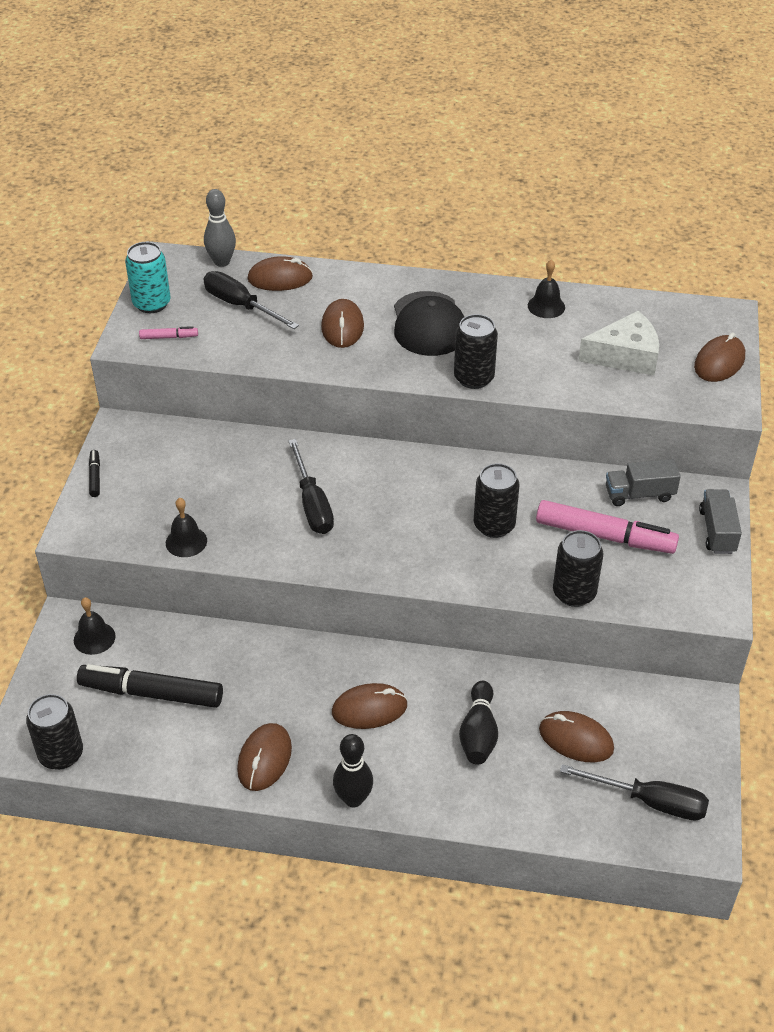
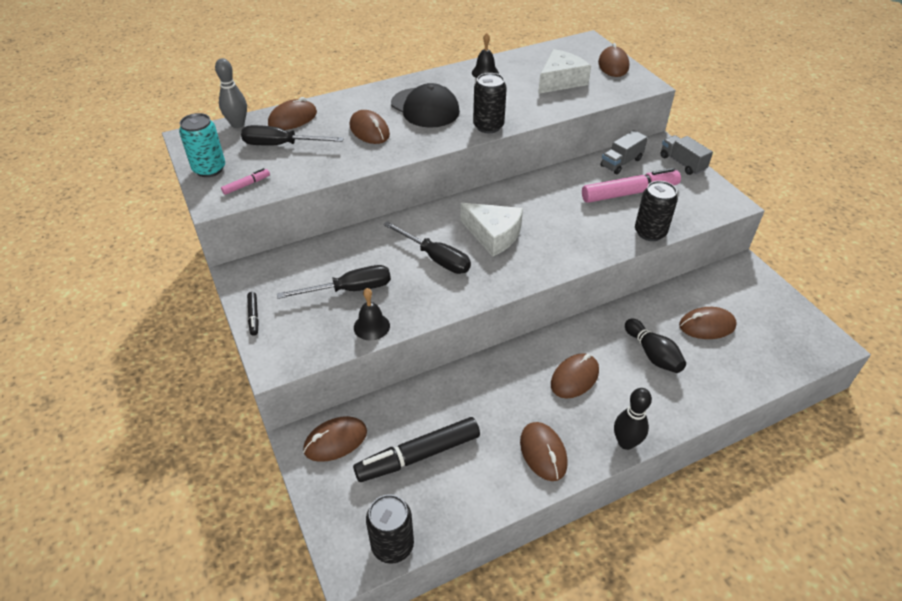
camera: 35 degrees left, 0 degrees up
black bell [74,597,116,655] -> brown mouse [303,416,367,462]
black marker [89,450,100,497] -> black marker turned 150 degrees counterclockwise [247,292,259,336]
black can [474,463,520,538] -> none
black screwdriver [560,764,709,821] -> black screwdriver moved to [277,265,391,299]
none -> white cheese [461,203,523,257]

